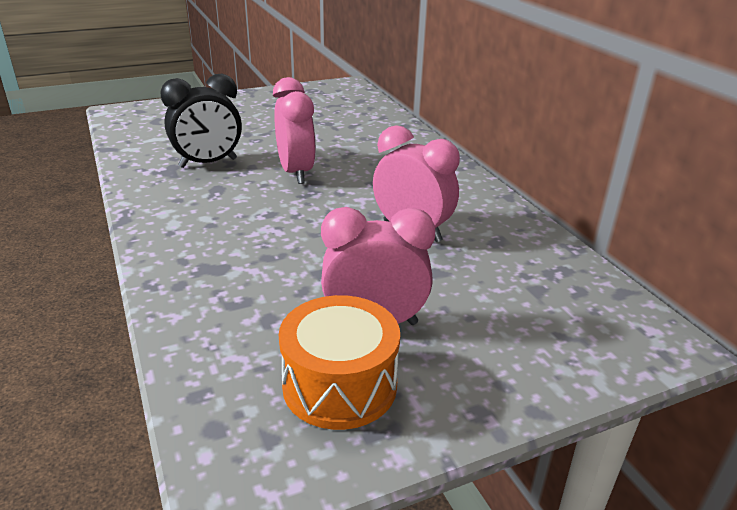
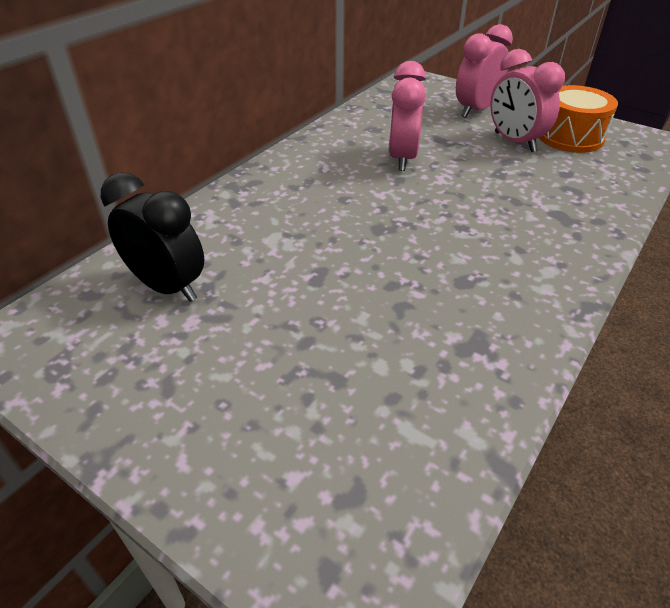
camera: 120 degrees left, 10 degrees up
black clock [160,74,242,168] -> black clock moved to [101,172,204,302]
pink clock [273,77,316,184] -> pink clock moved to [456,24,513,118]

